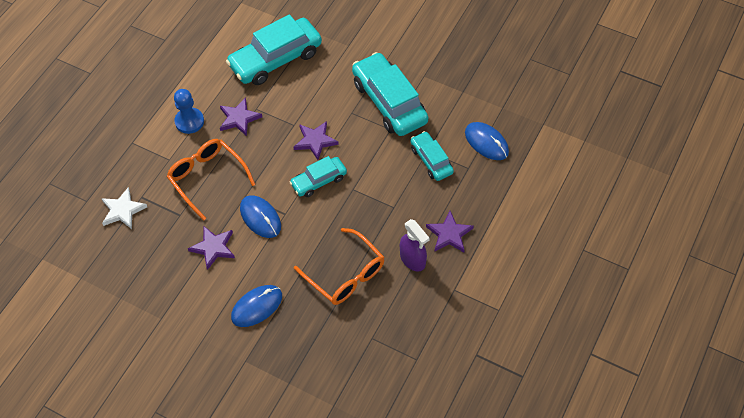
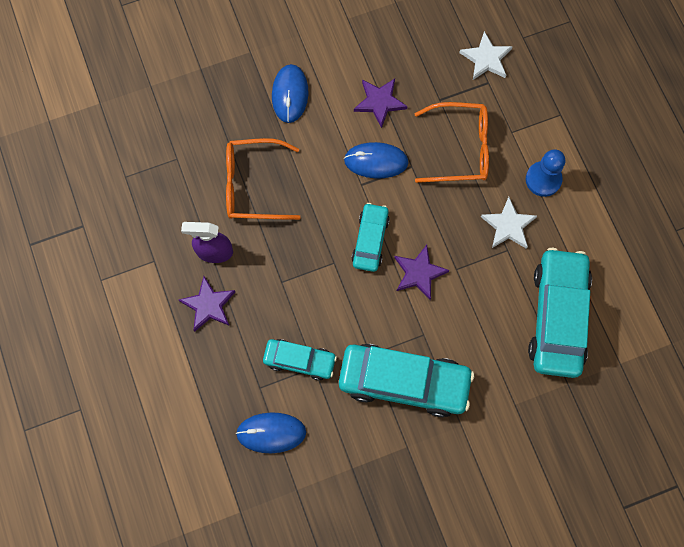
camera: 130 degrees right, 15 degrees up
purple star [220,97,262,136] -> white star [481,197,537,249]

